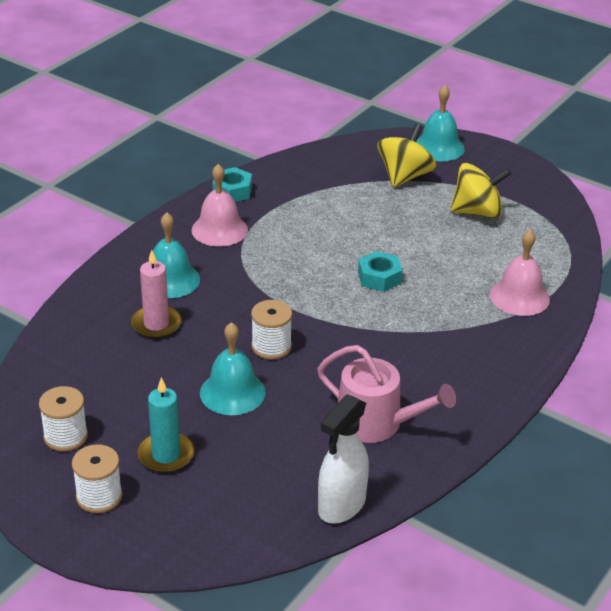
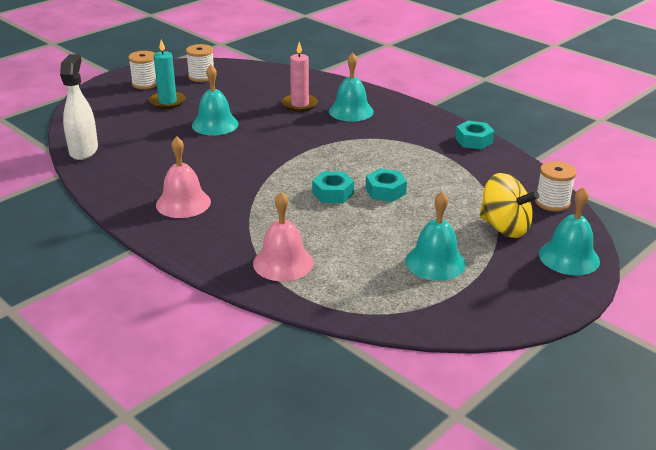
camera: 100 degrees right, 5 degrees down
pink bell [192,164,248,247] -> pink bell moved to [156,136,211,218]
white spool [251,300,292,359] -> white spool moved to [535,161,577,212]
pink watering can [317,345,456,443] -> none
white spray bottle [318,394,369,524] -> white spray bottle turned 45 degrees clockwise [60,54,98,160]
yellow spinning top [450,163,511,218] -> turquoise bell [405,191,466,281]
none -> turquoise nut [366,168,407,202]

